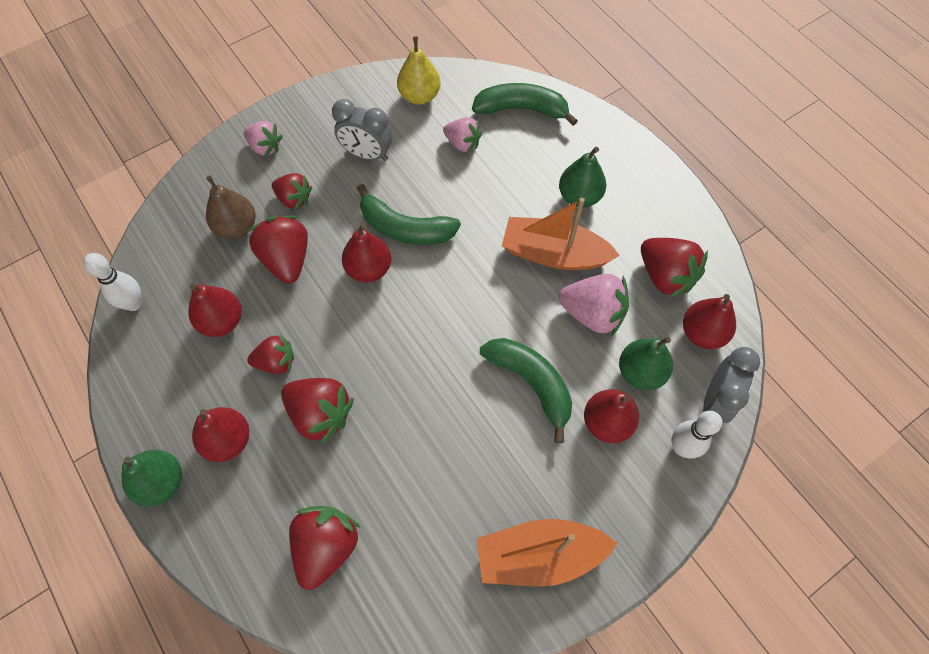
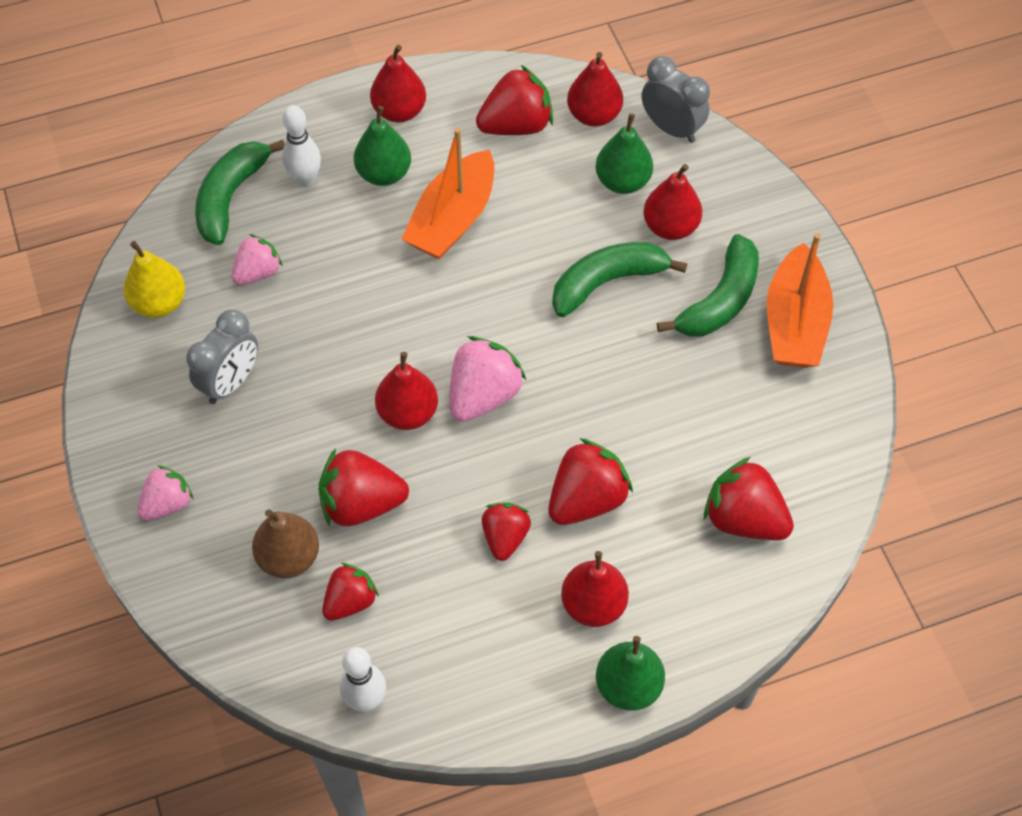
camera: 75 degrees left, 5 degrees down
red pear [188,284,241,337] -> red pear moved to [370,45,426,122]
red strawberry [272,173,312,210] -> red strawberry moved to [322,563,379,621]
green banana [357,184,461,245] -> green banana moved to [657,234,759,336]
pink strawberry [558,274,629,336] -> pink strawberry moved to [449,336,526,422]
white bowling pin [672,411,722,459] -> white bowling pin moved to [282,105,321,187]

